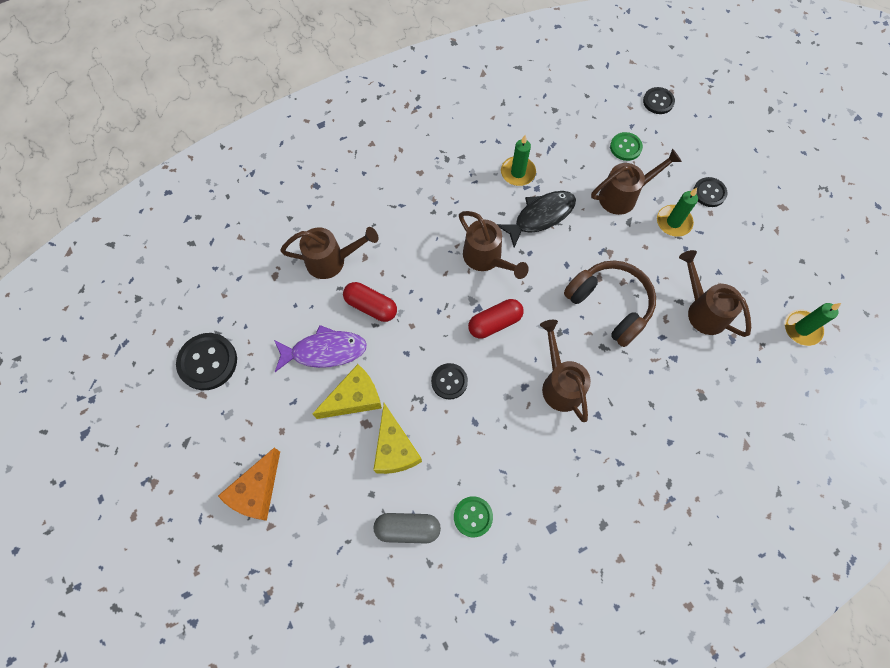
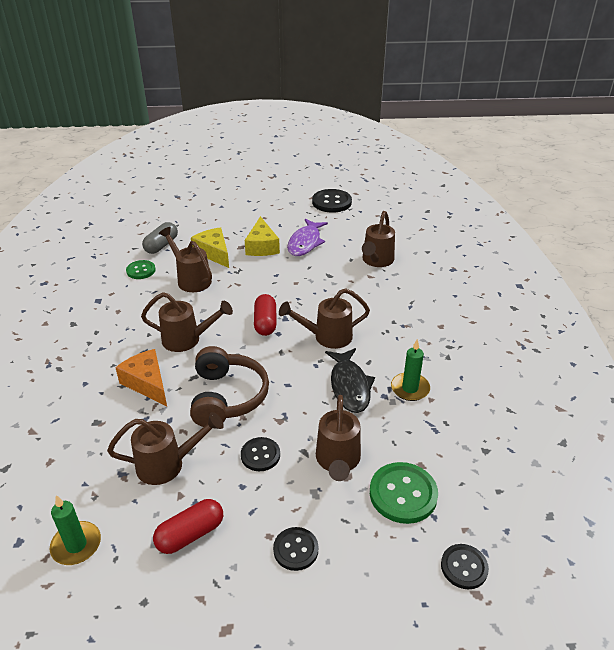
camera: 115 degrees right, 30 degrees down
orange cheese [218,448,280,521] -> orange cheese moved to [115,349,167,406]
red capsule [343,282,397,322] -> red capsule moved to [153,499,223,554]
yellow cheese [373,403,422,474] -> yellow cheese turned 45 degrees clockwise [191,227,229,268]
black button [431,363,468,400] -> black button moved to [241,437,280,471]
brown headphones [564,260,656,347] -> brown headphones turned 75 degrees counterclockwise [190,346,269,427]
green button [610,132,643,161] -> green button [370,462,438,524], size x1.61
green candle [657,188,698,237] -> none
none -> brown watering can [159,227,212,292]

